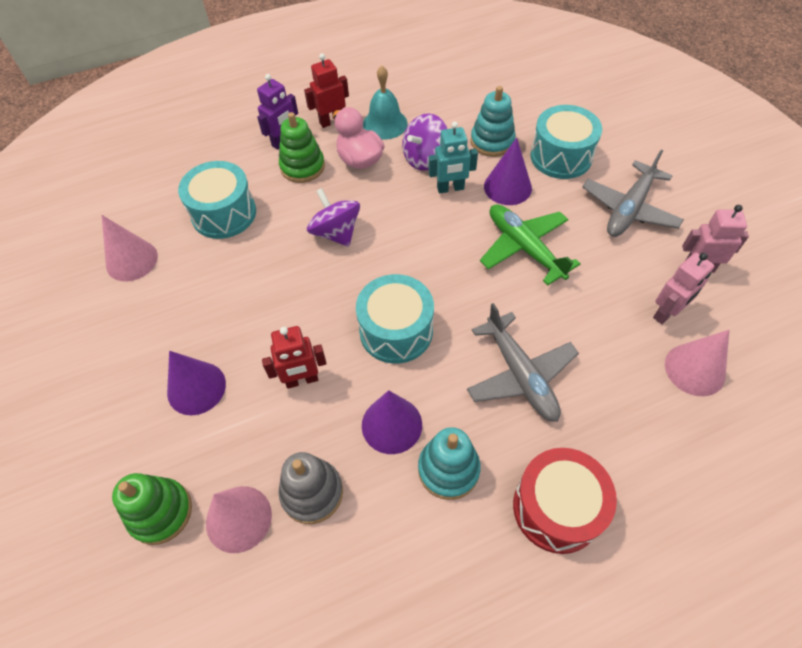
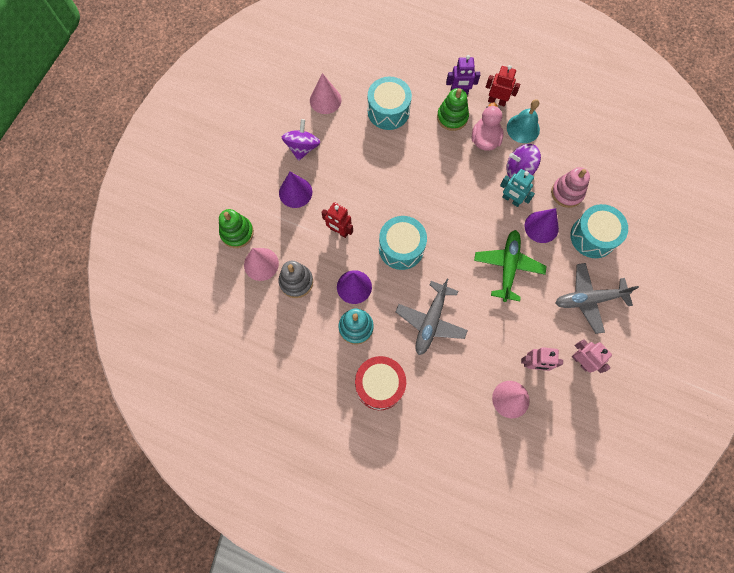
camera: 45 degrees right, 15 degrees up
purple spinning top [307,188,360,247] -> purple spinning top moved to [282,119,320,161]
turquoise stacking toy [471,86,516,157] -> pink stacking toy [551,167,590,208]

